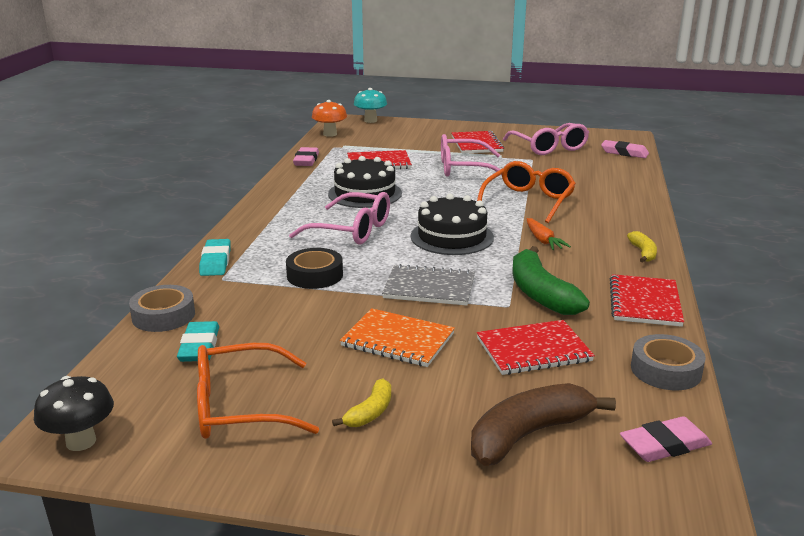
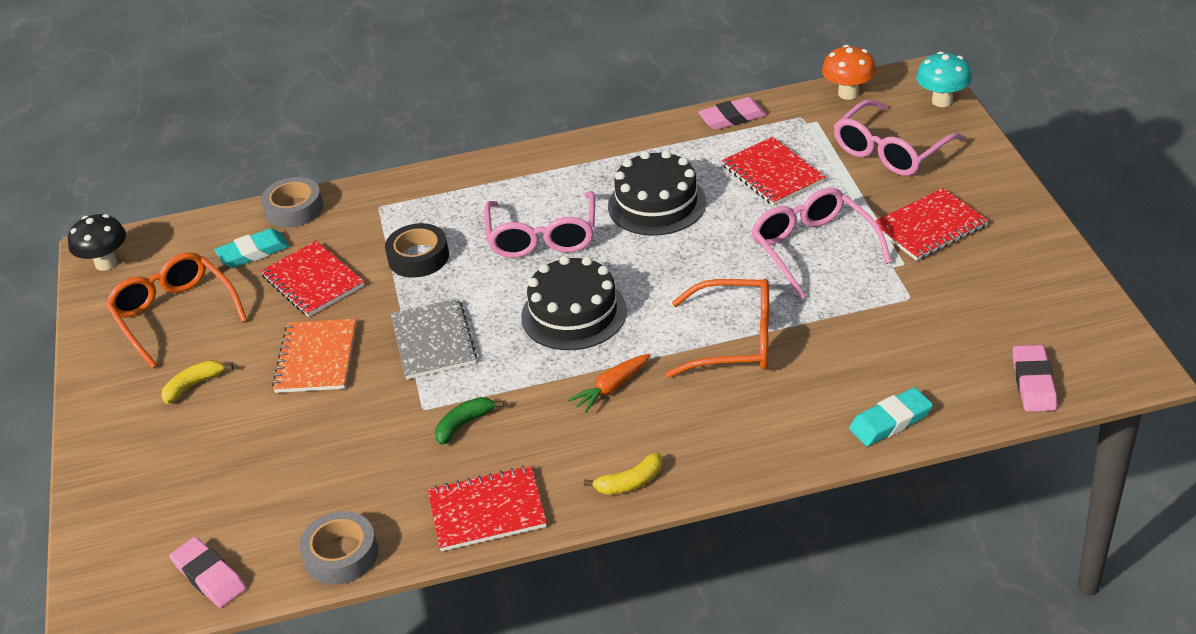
camera: 70 degrees right, 15 degrees up
turquoise eraser [199,239,231,276] -> turquoise eraser moved to [849,387,933,446]
yellow banana [332,378,391,427] -> yellow banana turned 135 degrees clockwise [161,360,233,404]
brown banana [471,383,616,466] -> none
red notebook [477,320,595,375] -> red notebook moved to [260,241,364,317]
pink glasses [503,123,589,155] -> pink glasses moved to [834,100,964,176]
green banana [512,246,590,315] -> green banana [435,397,504,445], size x0.52

